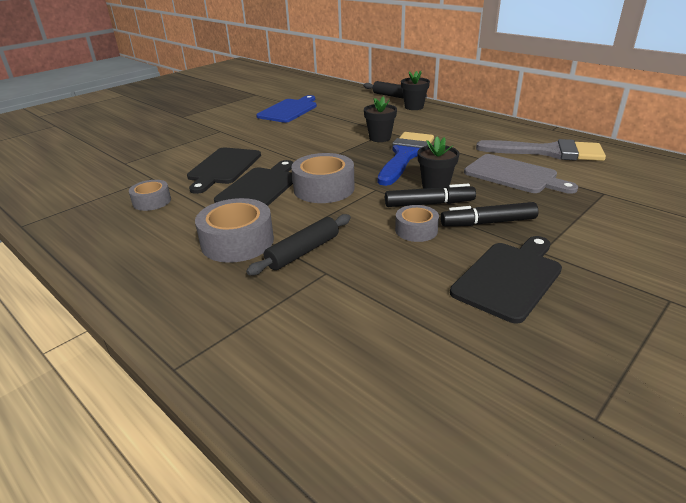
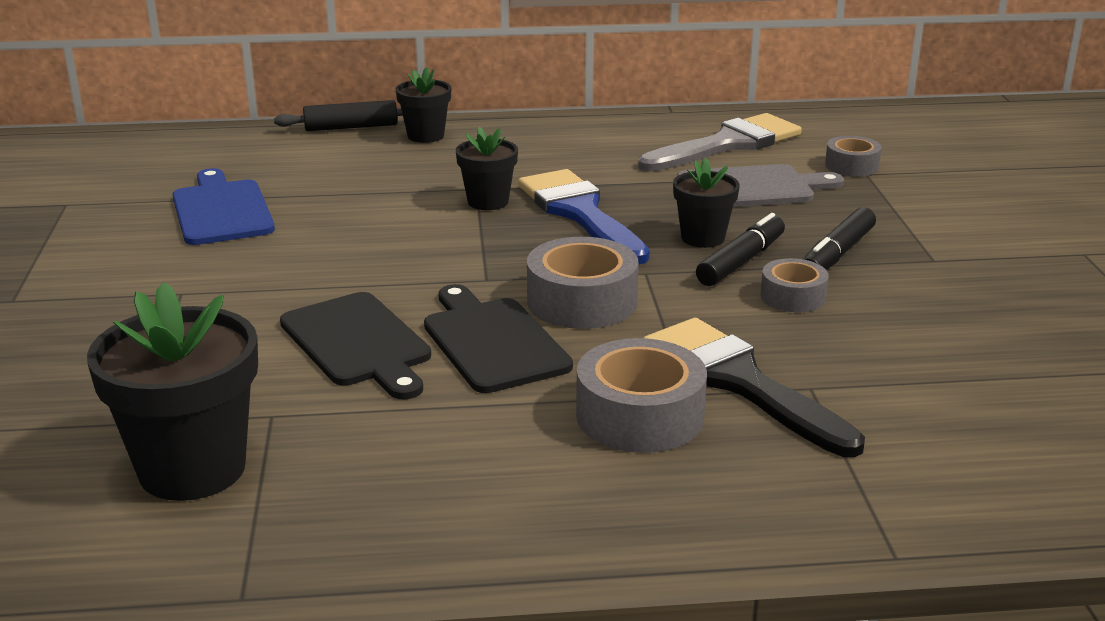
camera: 50 degrees left, 5 degrees down
grey tape [129,180,171,211] -> grey tape moved to [825,136,881,176]
black rolling pin [246,214,351,275] -> black brush [643,318,865,457]
black cutting board [450,236,562,324] -> none
none -> black flower pot [87,282,258,501]

